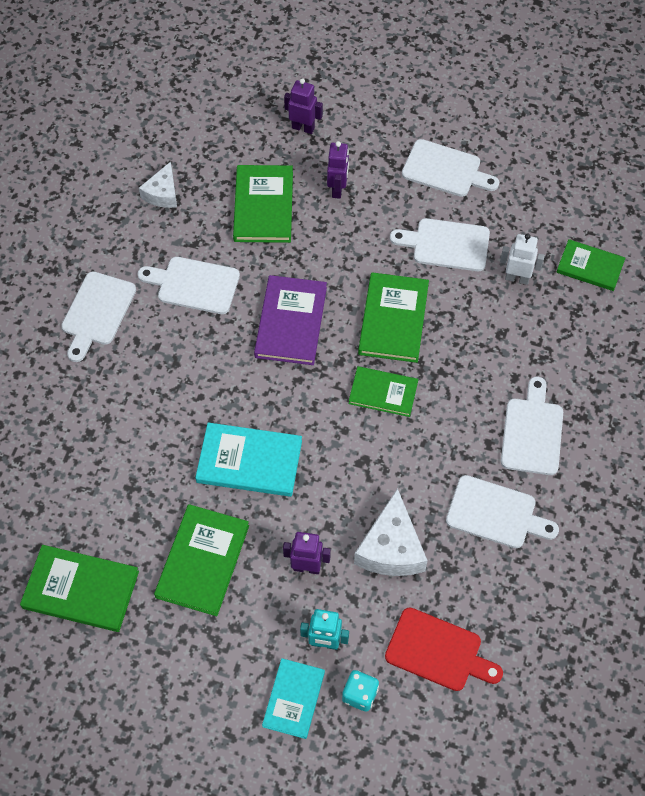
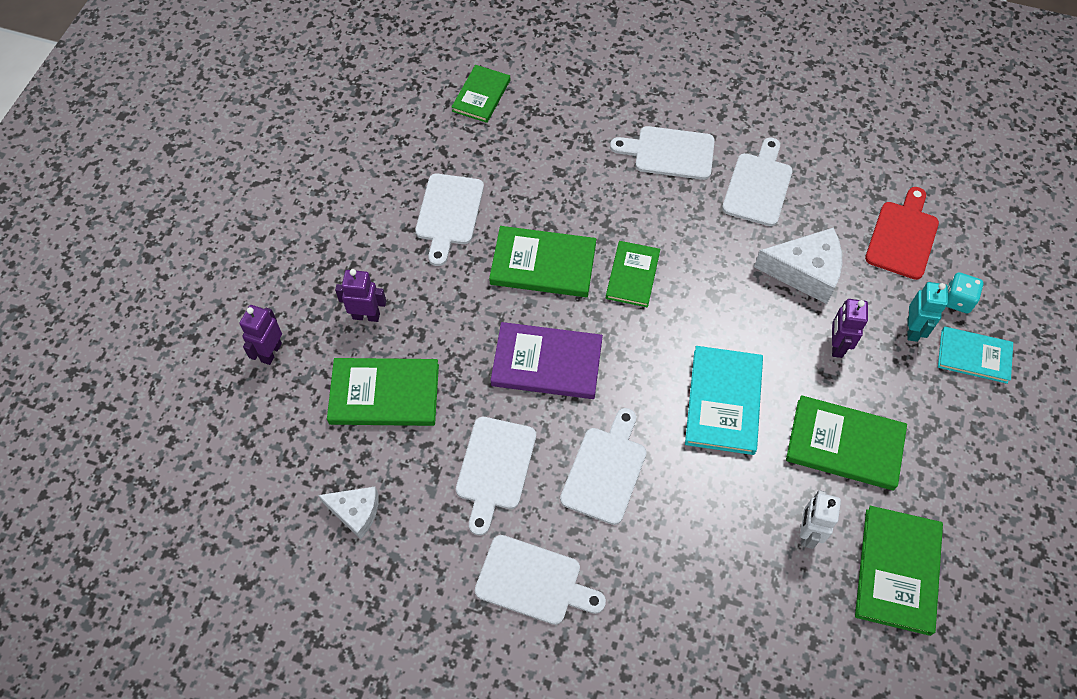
camera: 90 degrees left, 0 degrees up
white cutting board [402,139,499,197] -> white cutting board moved to [560,408,647,525]
white robot [500,233,545,285] -> white robot moved to [800,490,841,549]

